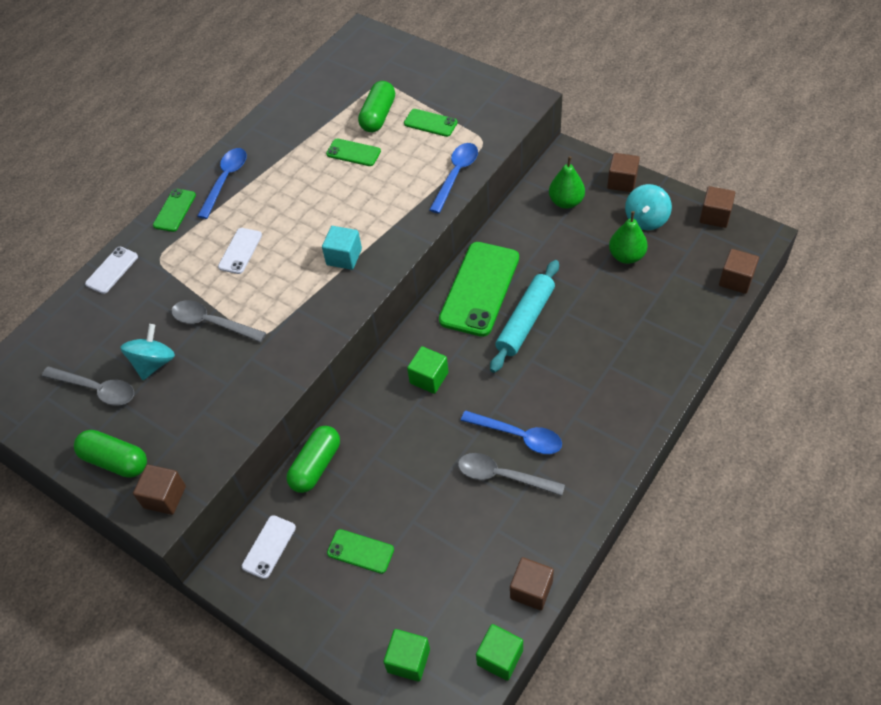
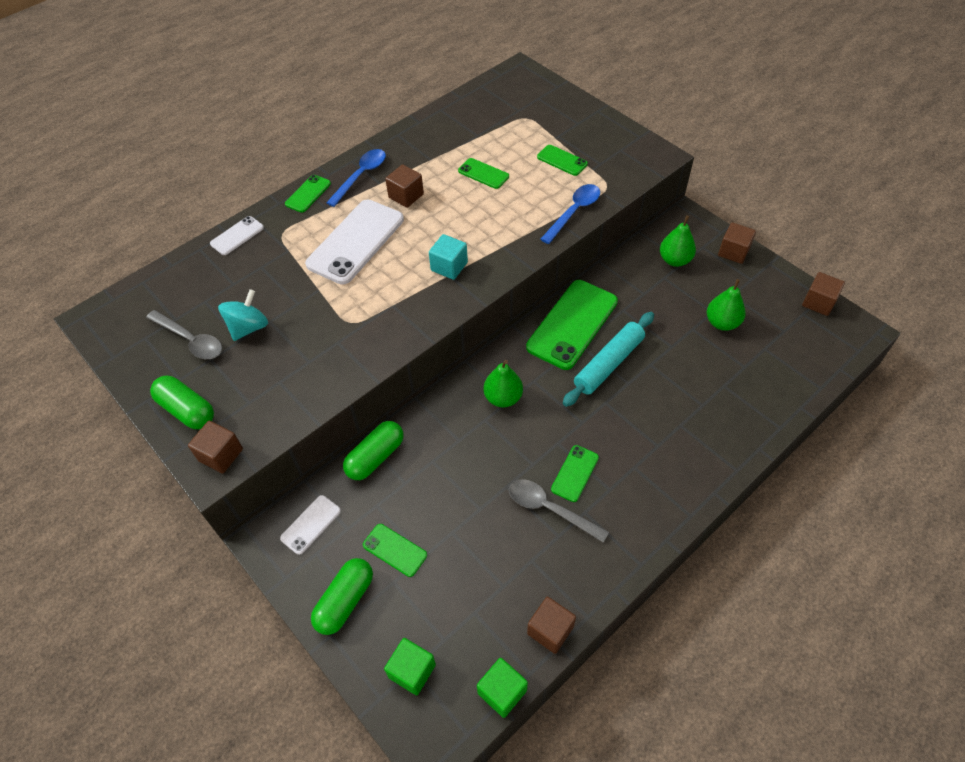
camera: 10 degrees right, 0 degrees up
grey spoon [171,300,266,343] -> none
white phone [218,228,262,274] -> white phone [305,200,404,285], size x2.04
green capsule [358,81,395,132] -> green capsule moved to [311,558,373,635]
green cube [407,346,448,394] -> green pear [483,360,523,407]
blue spoon [461,410,562,454] -> green phone [551,445,599,502]
turquoise spinning top [625,184,672,230] -> none
brown cube [719,249,759,294] -> brown cube moved to [385,164,424,208]

